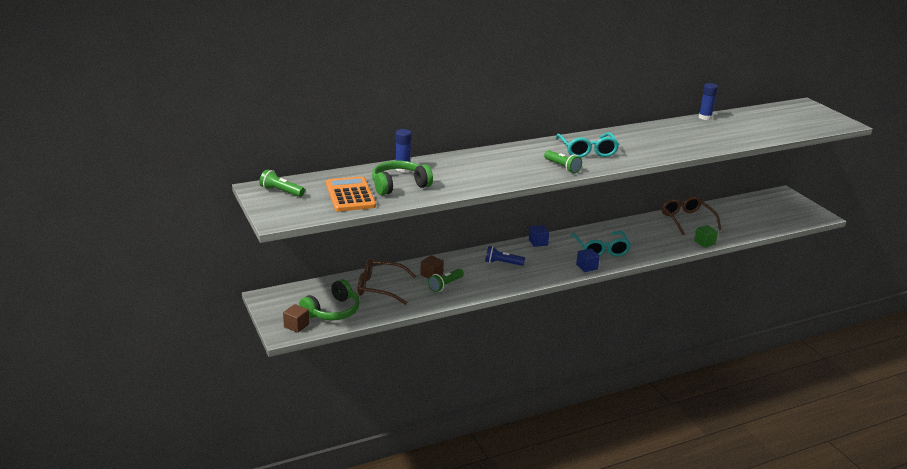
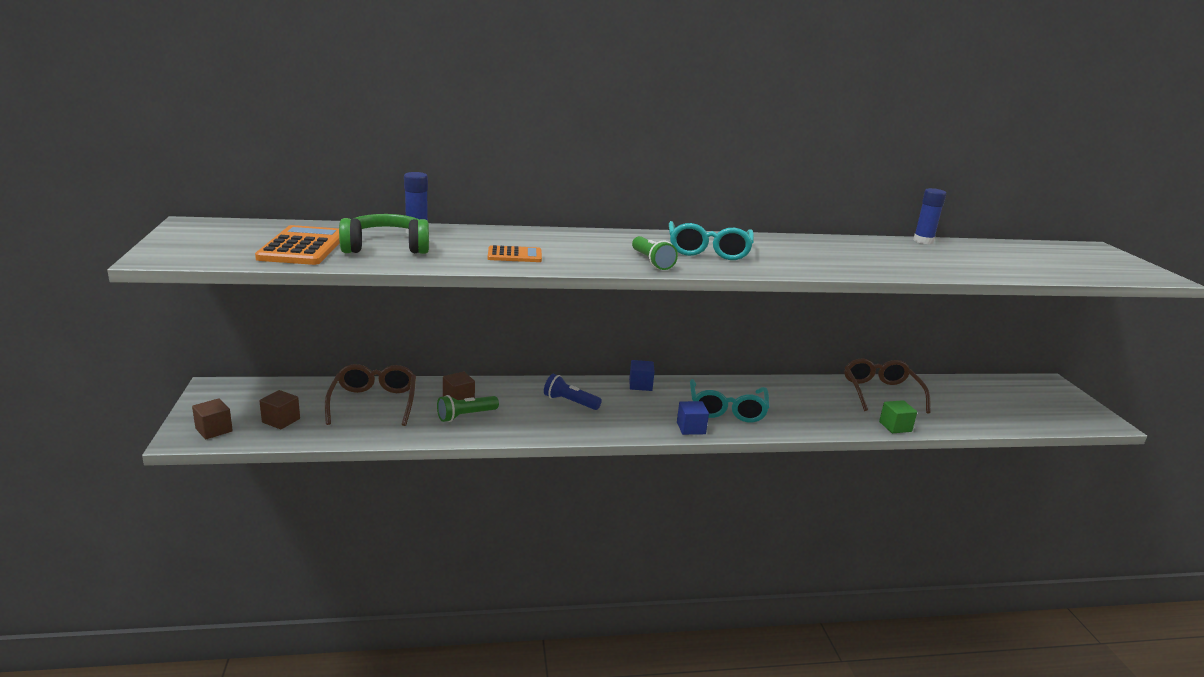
camera: 15 degrees right, 5 degrees down
green flashlight [259,169,305,197] -> none
green headphones [299,279,360,321] -> brown cube [259,390,300,429]
brown glasses [358,258,417,305] -> brown glasses turned 60 degrees clockwise [325,364,416,426]
none -> orange calculator [488,245,542,262]

